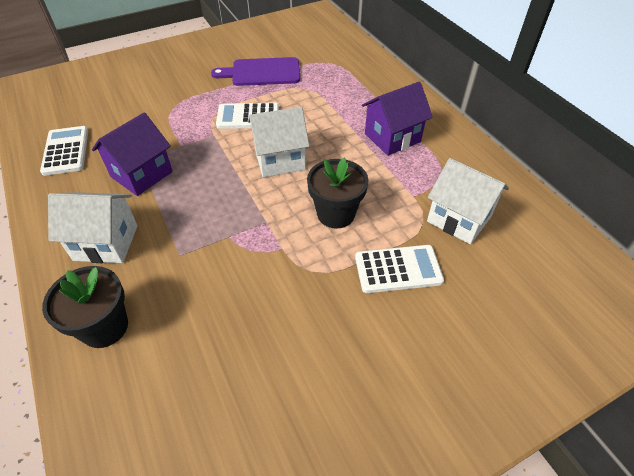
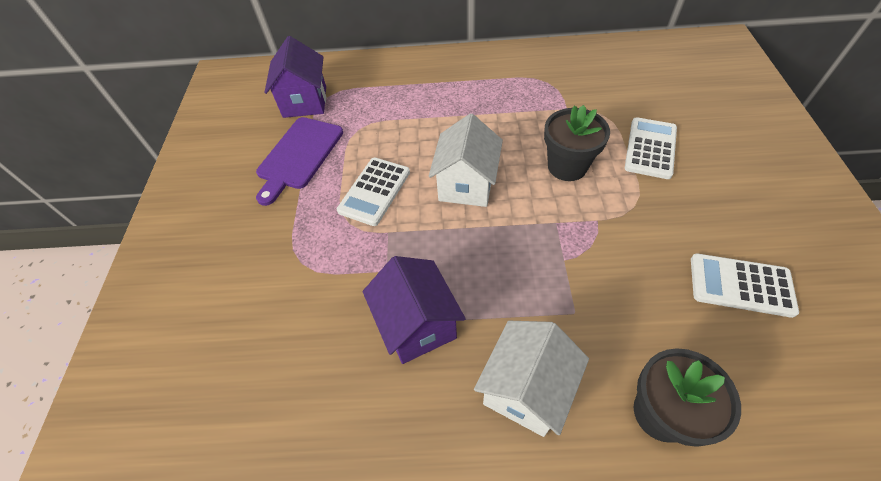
camera: 60 degrees left, 5 degrees up
white calculator [40,126,88,176] -> white calculator moved to [691,253,799,318]
purple house [362,82,433,156] -> purple house moved to [264,36,326,118]
white house [427,158,509,244] -> none

